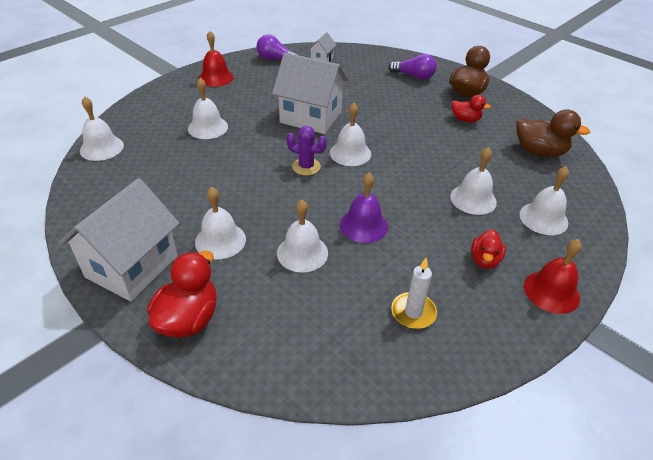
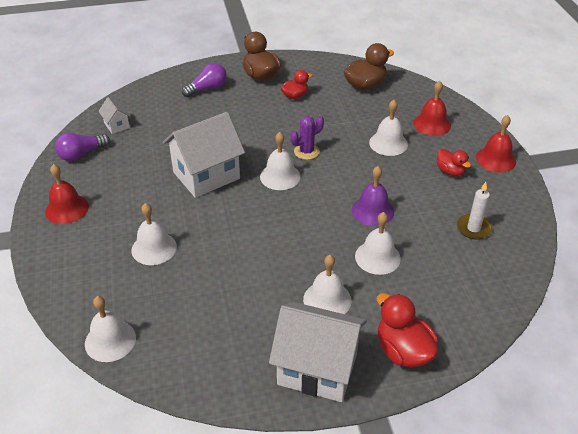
camera: 55 degrees left, 0 degrees up
white house [59,178,180,301] -> white house turned 45 degrees counterclockwise [269,302,367,402]
purple cactus [287,126,327,175] -> purple cactus moved to [290,116,324,160]
white bell [519,166,569,235] -> red bell [413,81,451,136]

